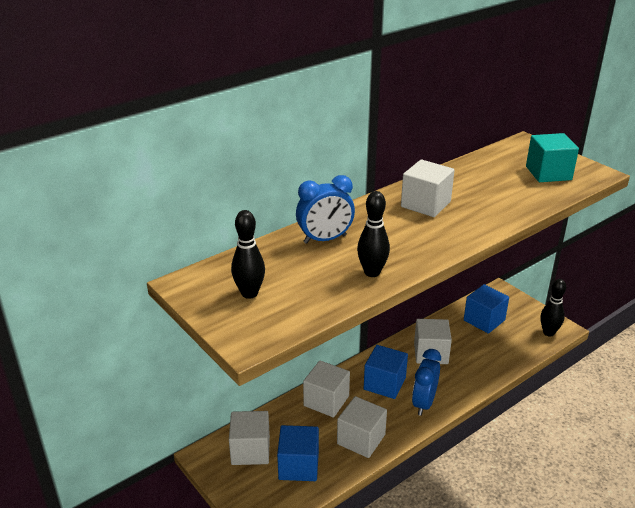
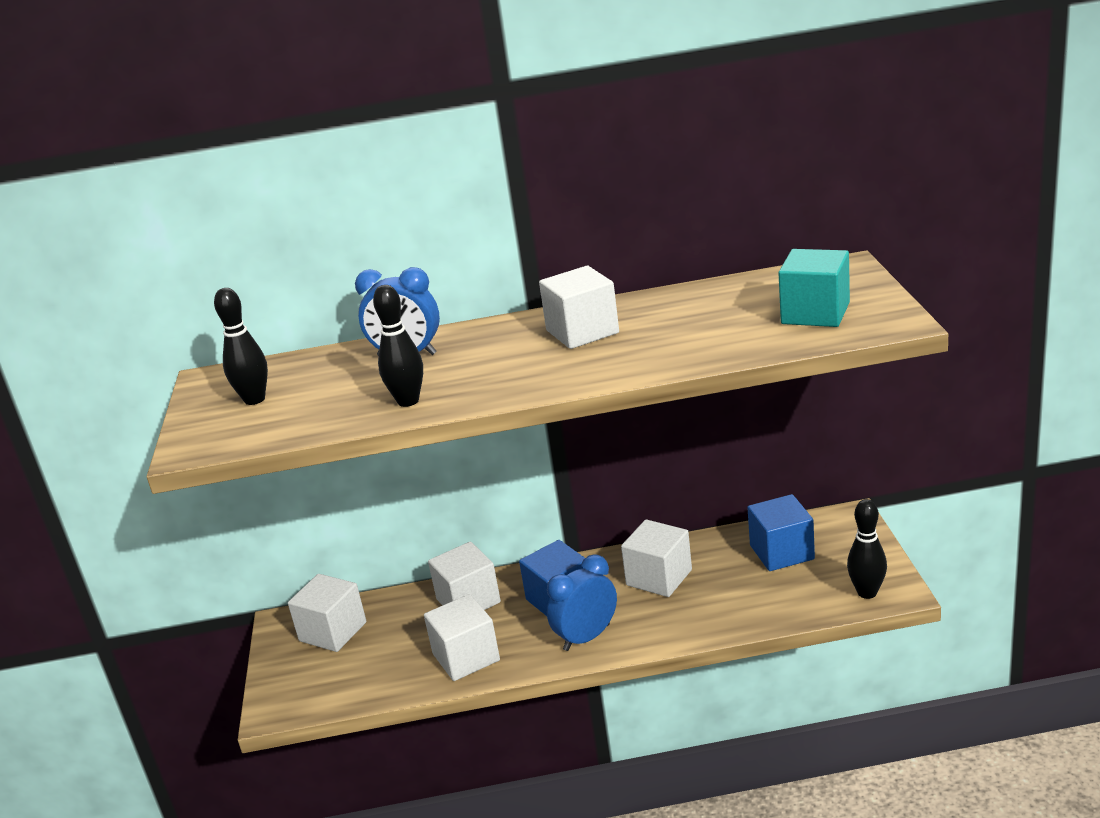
camera: 35 degrees right, 5 degrees down
blue cube [277,425,319,481] -> none

